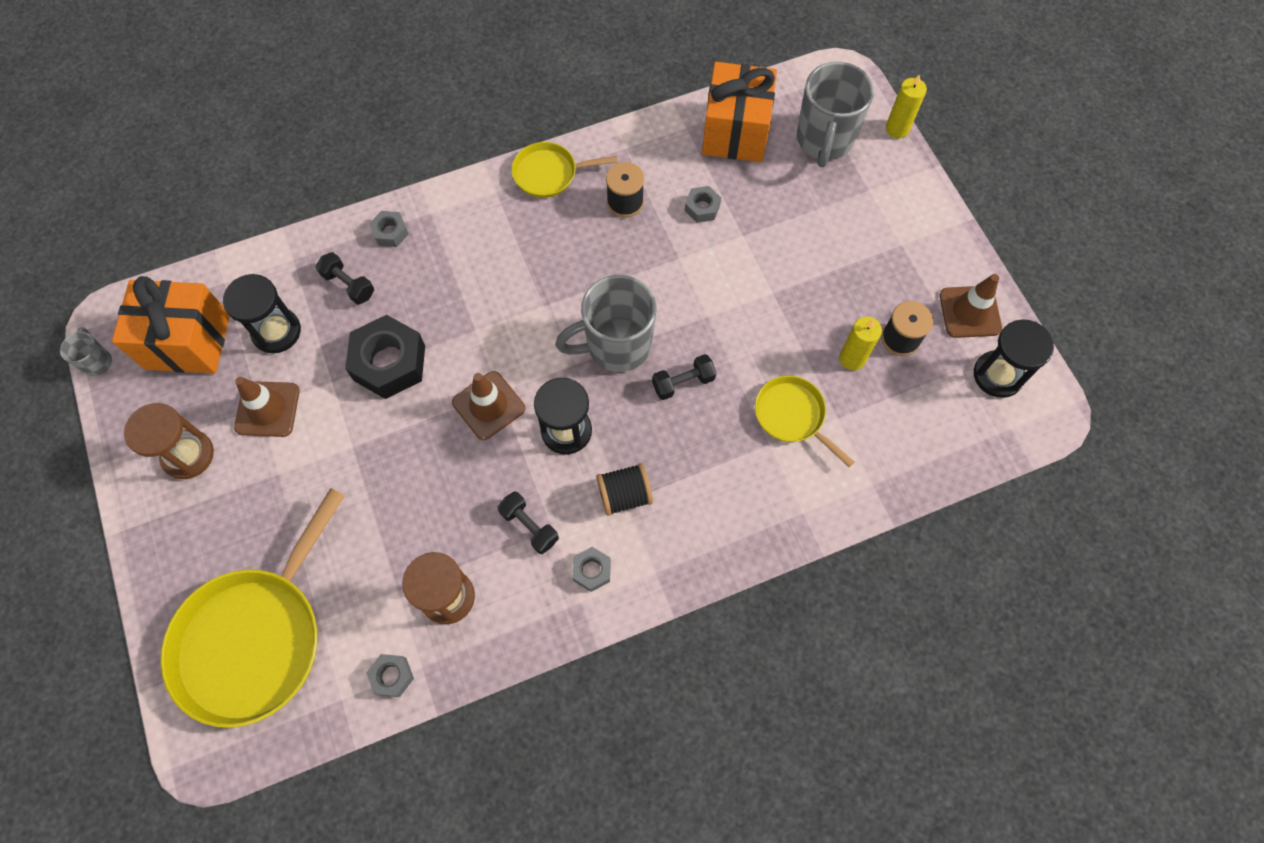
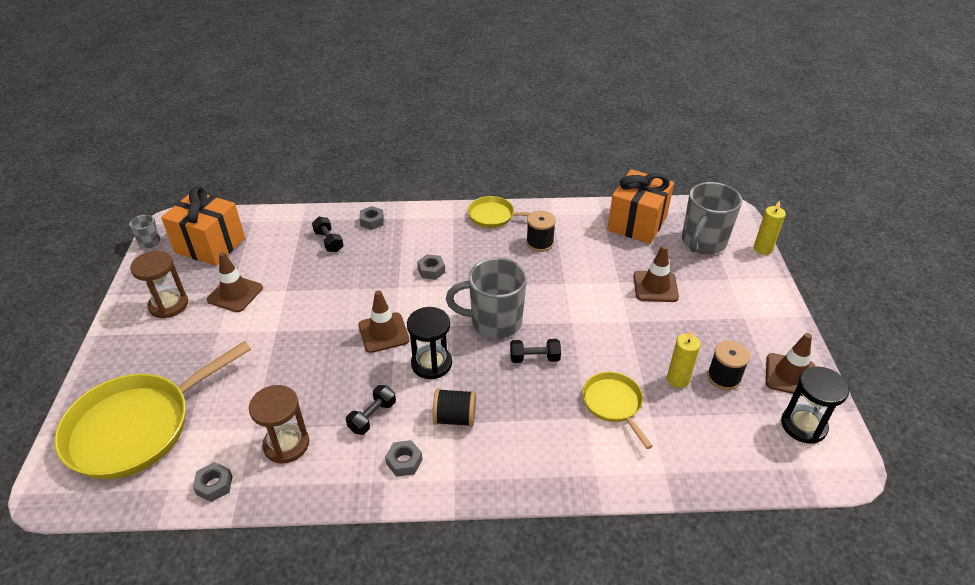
camera: 20 degrees right, 25 degrees down
black hourglass [223,274,301,353] -> none
black nut [345,315,425,399] -> none
black dumbbell [498,491,559,554] -> black dumbbell turned 60 degrees clockwise [346,385,396,435]
grey nut [685,186,721,223] -> grey nut moved to [417,254,445,280]
none -> brown traffic cone [634,245,679,302]

